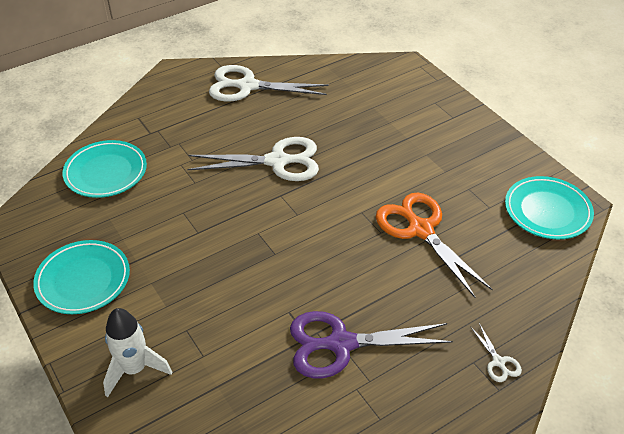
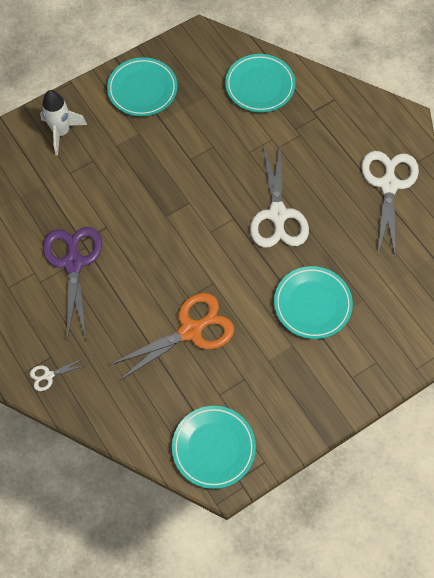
camera: 90 degrees right, 20 degrees up
none -> turquoise plate [274,266,353,339]

